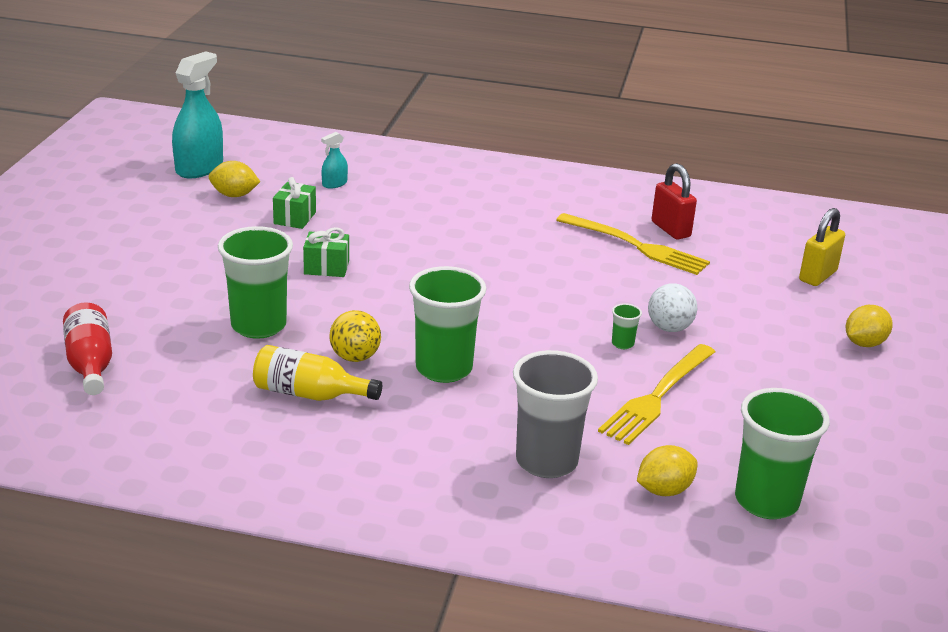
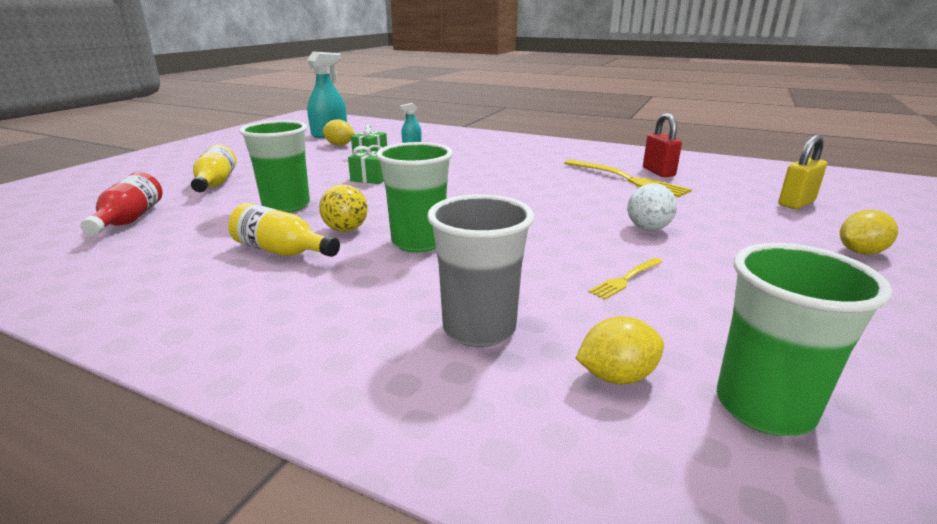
camera: 15 degrees right, 5 degrees down
yellow fork [598,344,715,445] -> yellow fork [588,258,663,300], size x0.52
green cup [612,303,642,349] -> none
none -> yellow bottle [191,145,236,192]

